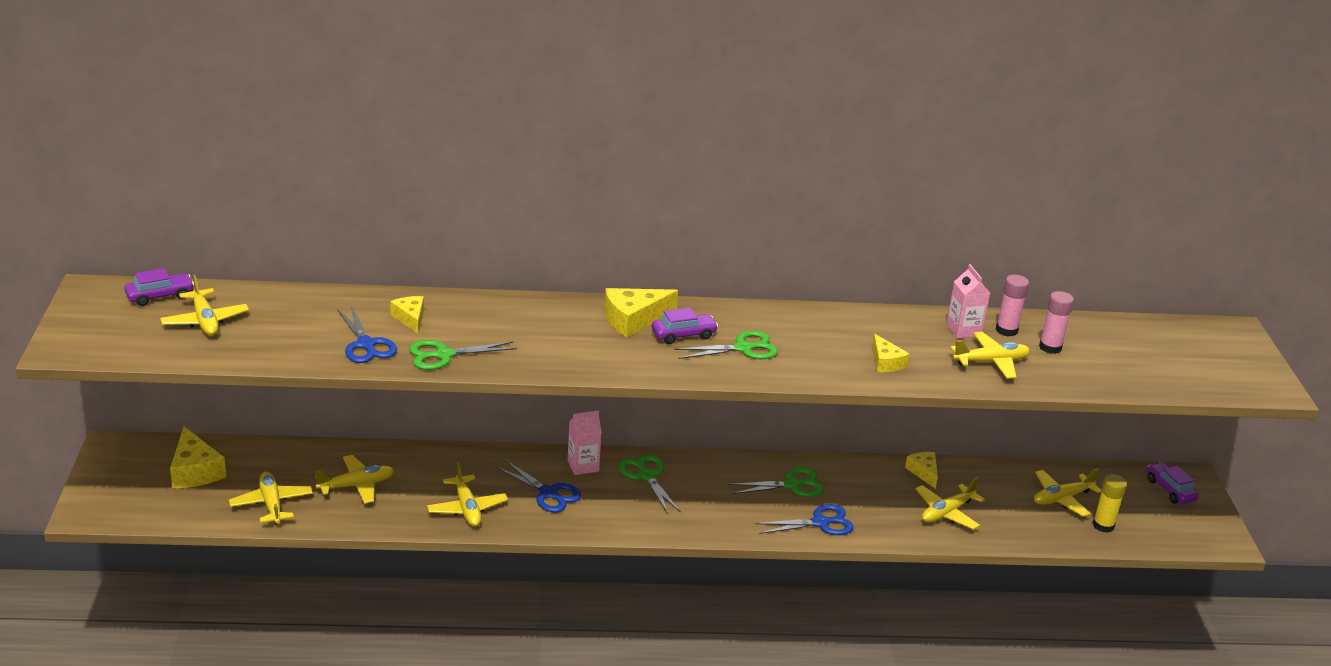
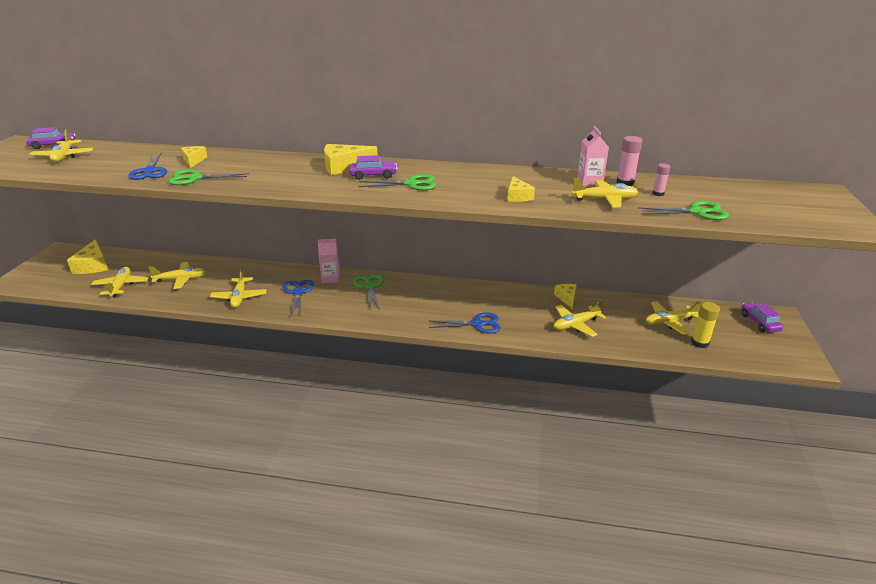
camera: 15 degrees right, 0 degrees up
blue scissors [496,460,581,512] -> blue scissors turned 150 degrees counterclockwise [282,280,314,316]
green scissors [728,467,824,497] -> green scissors moved to [638,201,729,220]
pink glue stick [1039,291,1074,354] -> pink glue stick [652,163,670,196], size x0.63

